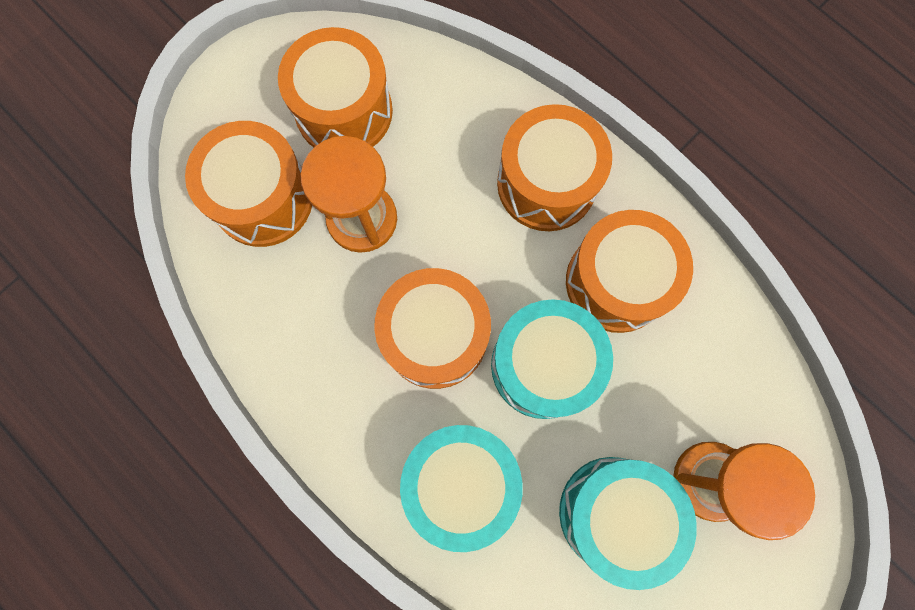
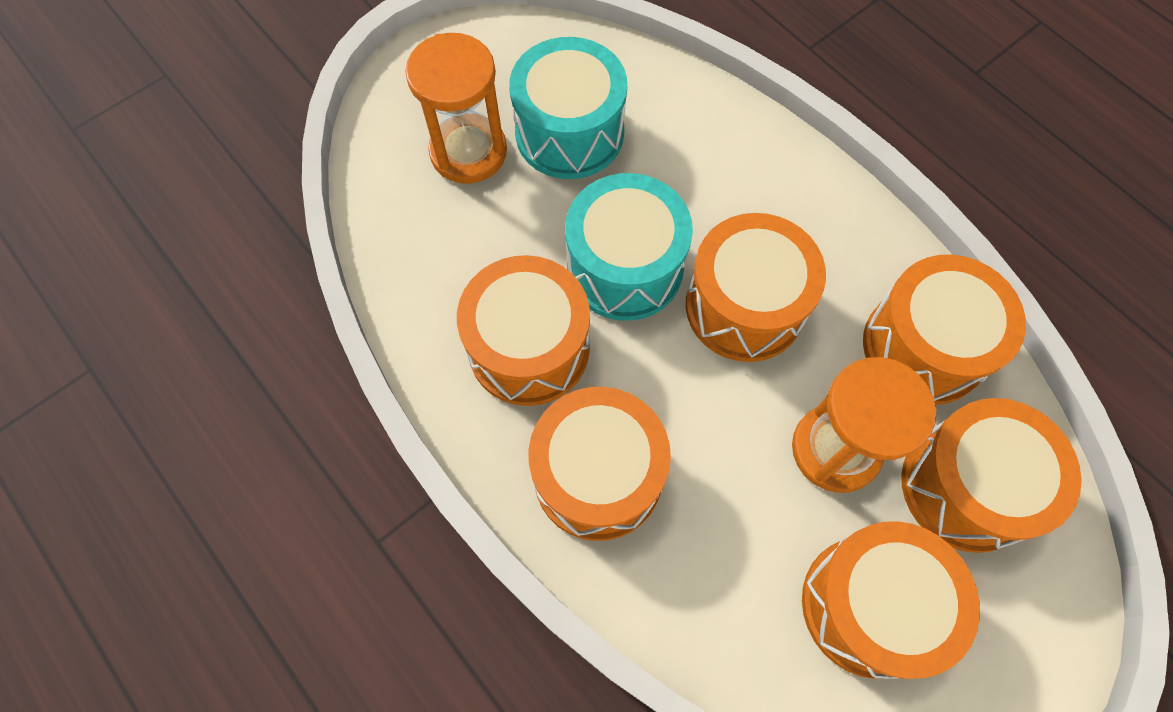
camera: 175 degrees left, 10 degrees down
turquoise drum [400,425,523,552] -> none
none -> orange drum [863,254,1026,405]

